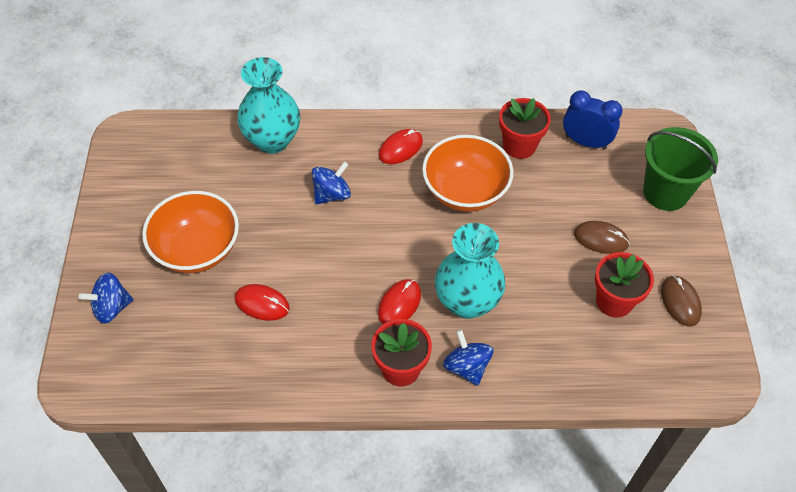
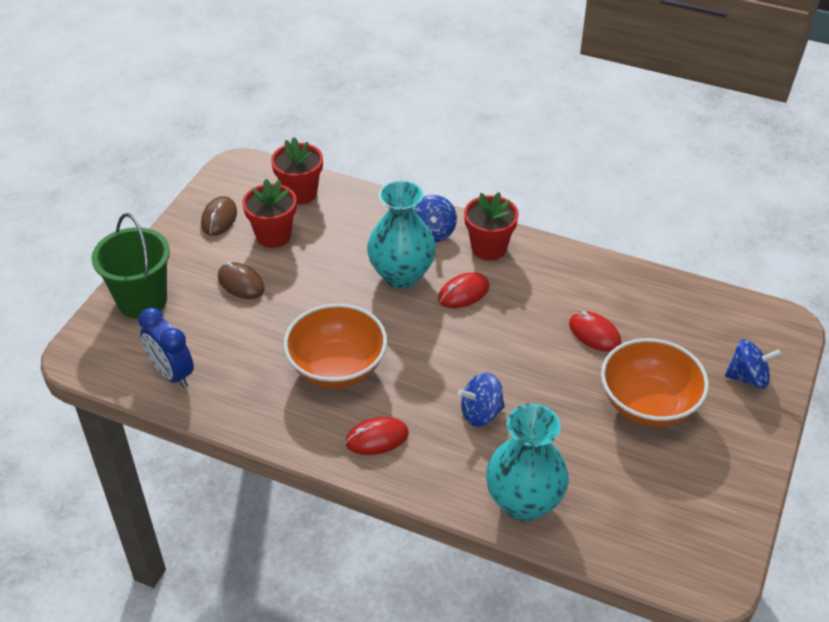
camera: 155 degrees left, 10 degrees down
red flower pot [499,98,551,159] -> red flower pot moved to [271,137,323,205]

